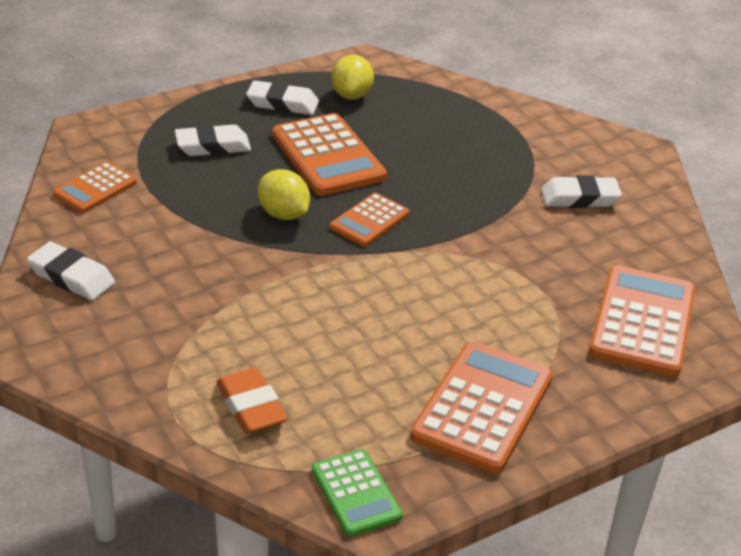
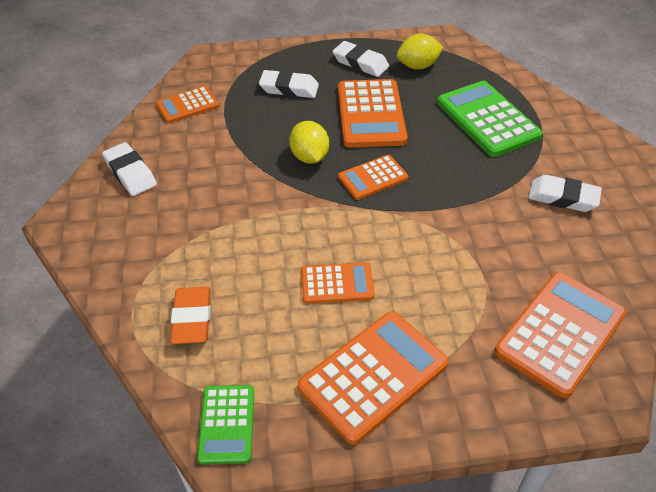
camera: 25 degrees right, 10 degrees up
yellow lemon [331,55,374,100] -> yellow lemon turned 45 degrees clockwise [397,34,444,70]
none -> orange calculator [301,262,375,304]
none -> green calculator [437,81,542,157]

